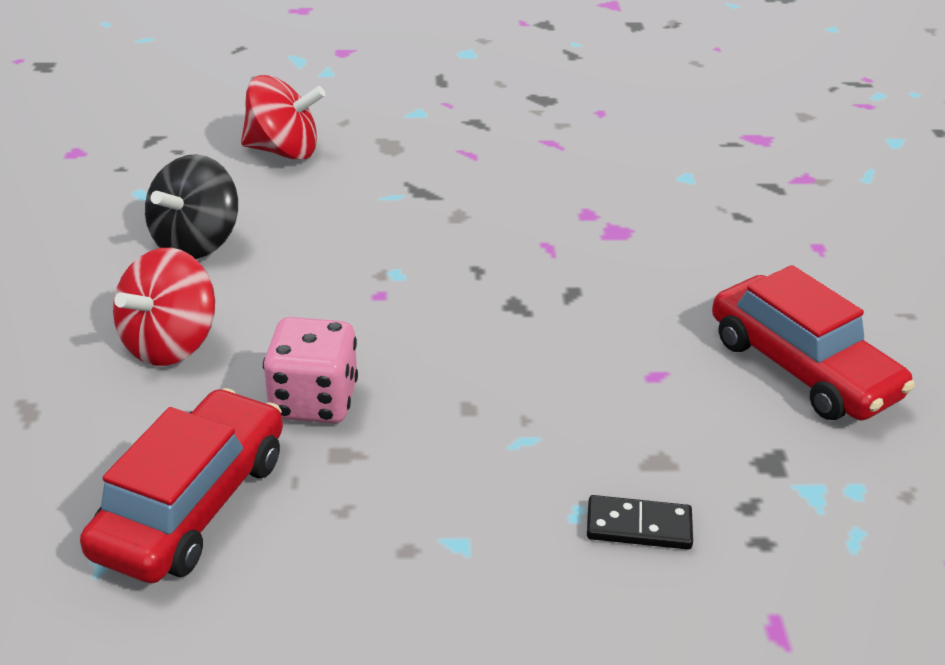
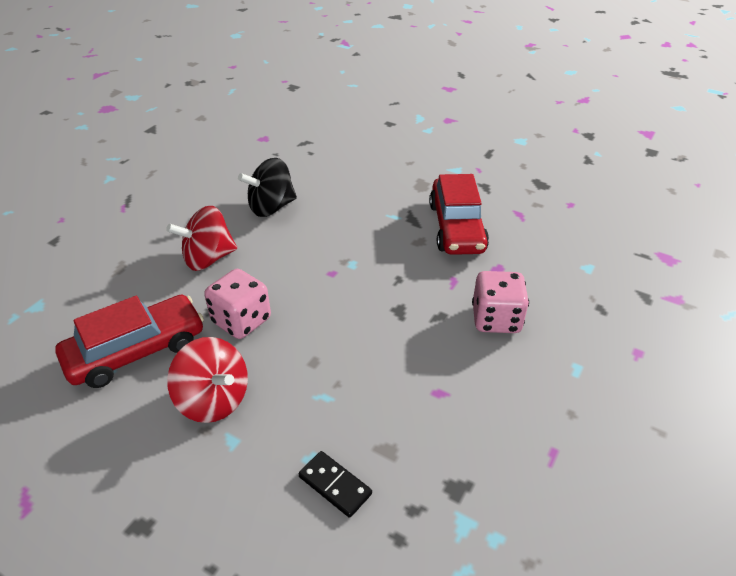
camera: 35 degrees right, 5 degrees up
red spinning top [241,75,325,160] -> red spinning top moved to [167,337,248,423]
red car [712,265,915,420] -> red car moved to [429,174,489,255]
none -> pink dice [472,271,529,333]

